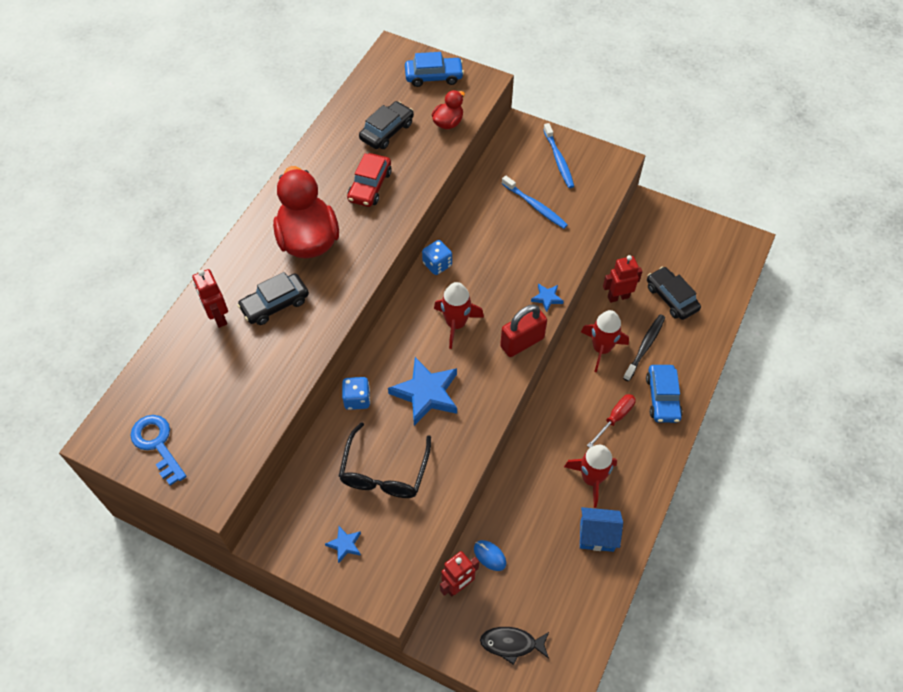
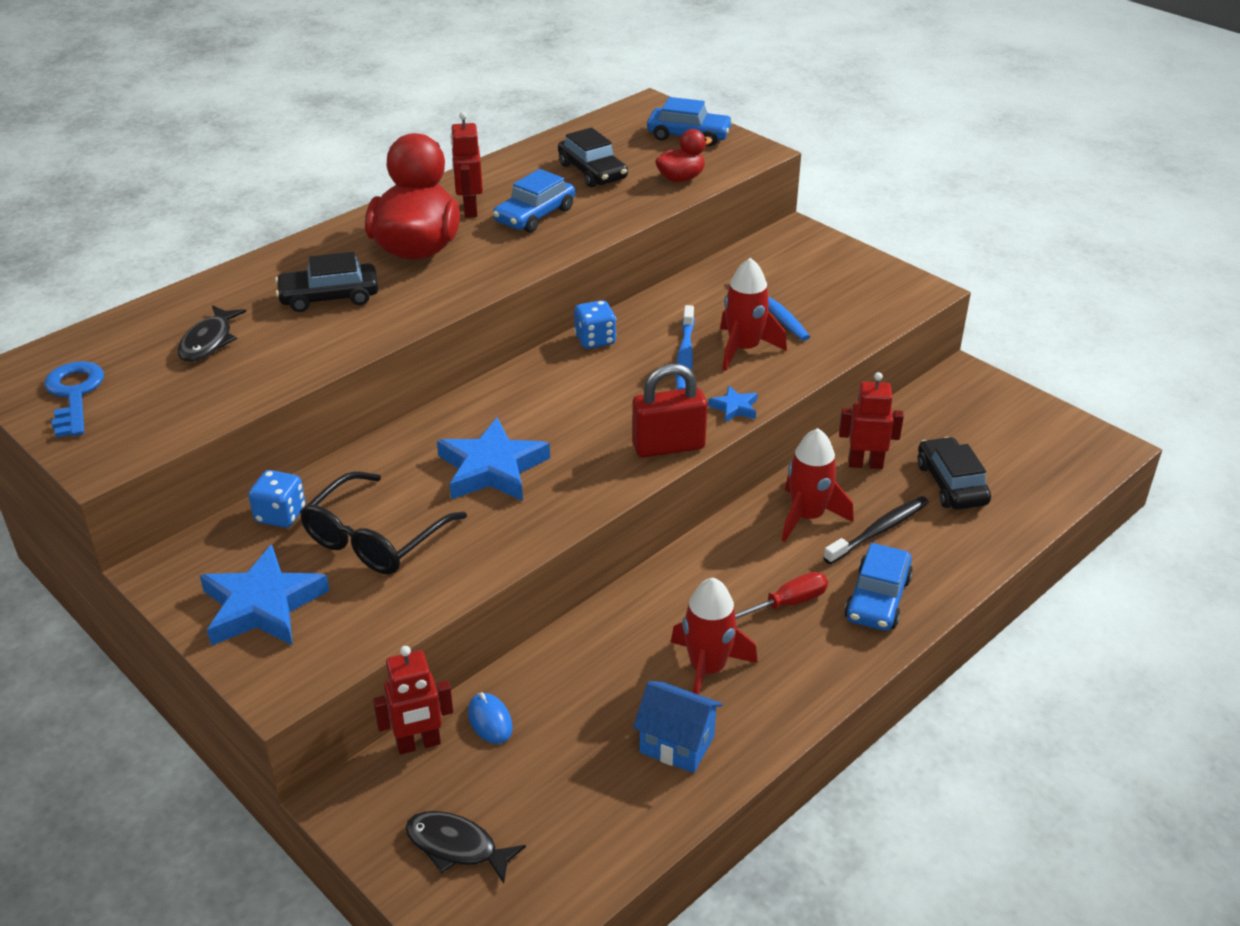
camera: 20 degrees right, 20 degrees down
red robot [192,269,228,328] -> red robot moved to [450,112,483,218]
blue star [325,526,361,563] -> blue star [200,544,330,646], size x2.12
blue dice [342,377,370,410] -> blue dice moved to [248,470,305,528]
red car [347,153,392,207] -> blue car [493,169,575,233]
black car [359,101,414,149] -> black car turned 90 degrees clockwise [558,128,628,187]
red rocket [434,282,484,349] -> red rocket moved to [720,258,787,371]
blue toothbrush [543,123,574,188] -> blue toothbrush moved to [675,305,695,390]
none -> black fish [178,305,246,362]

